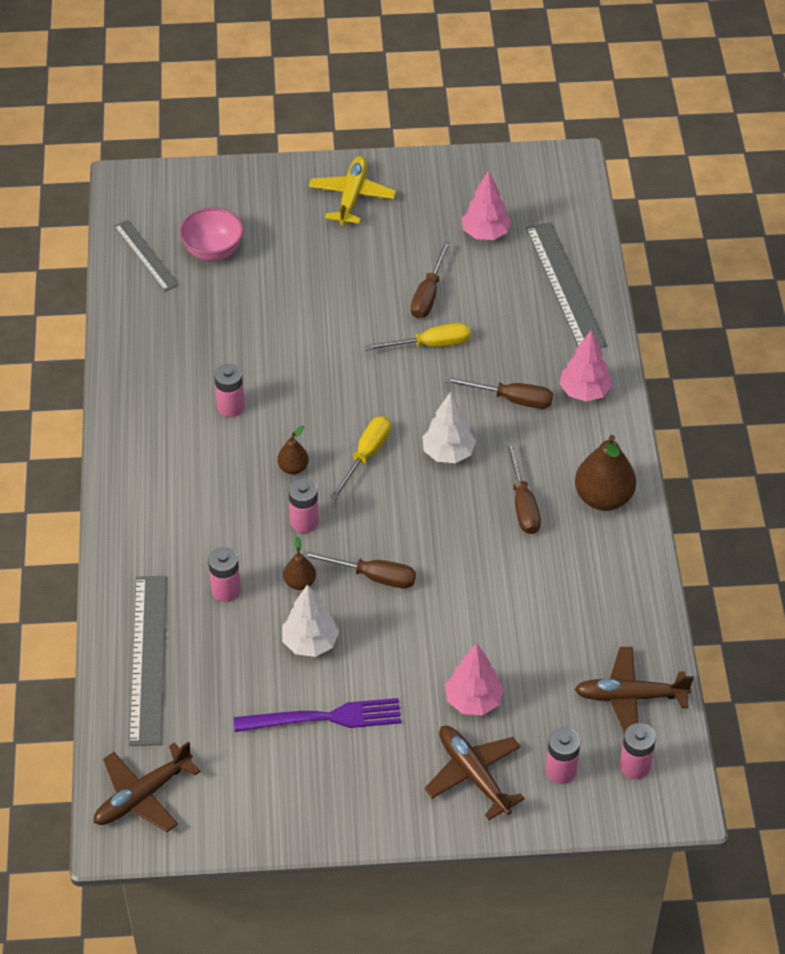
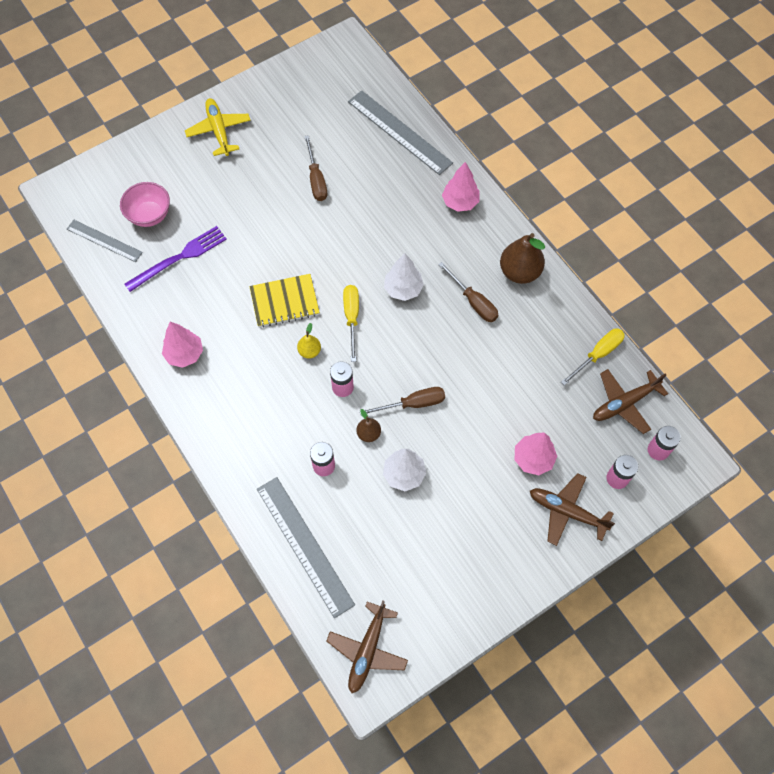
camera: 30 degrees left, 15 degrees up
pink battery [214,364,245,417] -> none
purple fork [234,698,401,732] -> purple fork moved to [125,226,227,292]
brown pear [277,426,309,474] -> yellow pear [297,323,321,359]
yellow screwdriver [364,323,471,351] -> yellow screwdriver moved to [561,328,625,386]
brown screwdriver [445,377,553,409] -> none
pink tree [462,170,511,240] -> pink tree moved to [162,322,203,368]
none -> yellow notebook [249,274,320,328]

